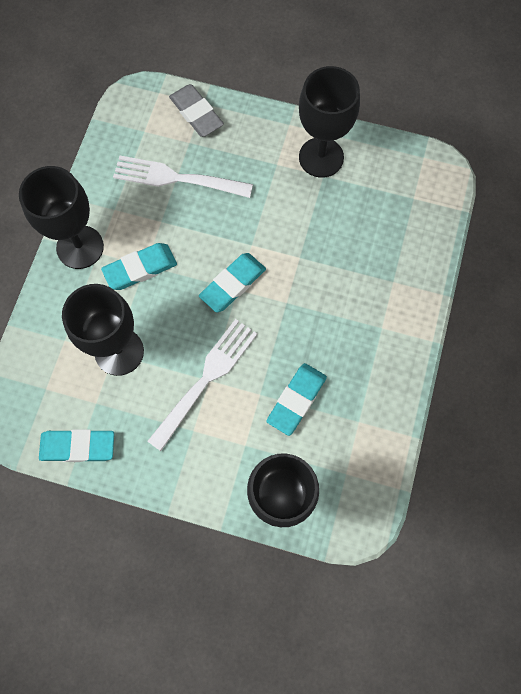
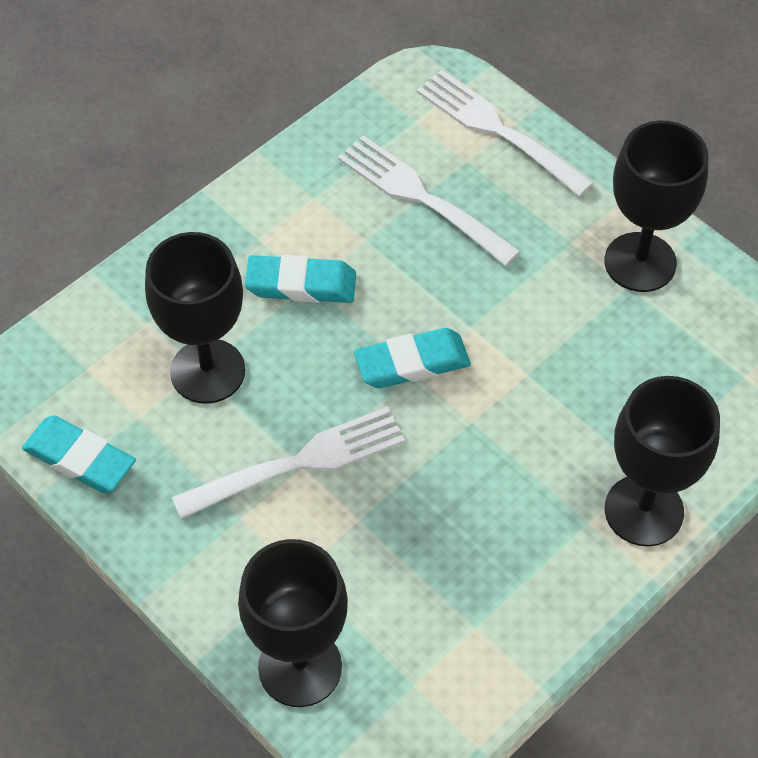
camera: 30 degrees right, 15 degrees down
black goblet [19,166,104,269] -> black goblet moved to [605,376,720,546]
grey eraser [169,84,224,137] -> white fork [417,70,594,197]
turquoise eraser [266,363,327,436] -> none

